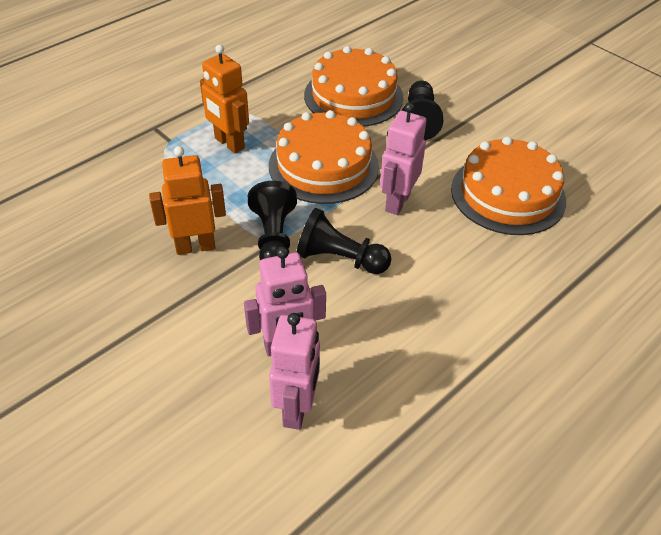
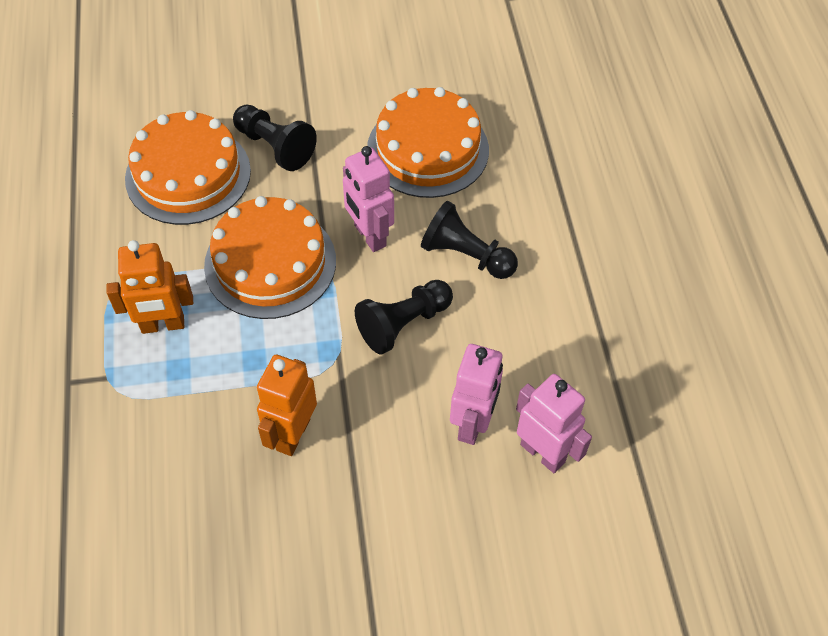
camera: 55 degrees left, 10 degrees up
black pawn [248,181,297,260] -> black pawn moved to [421,201,518,279]

